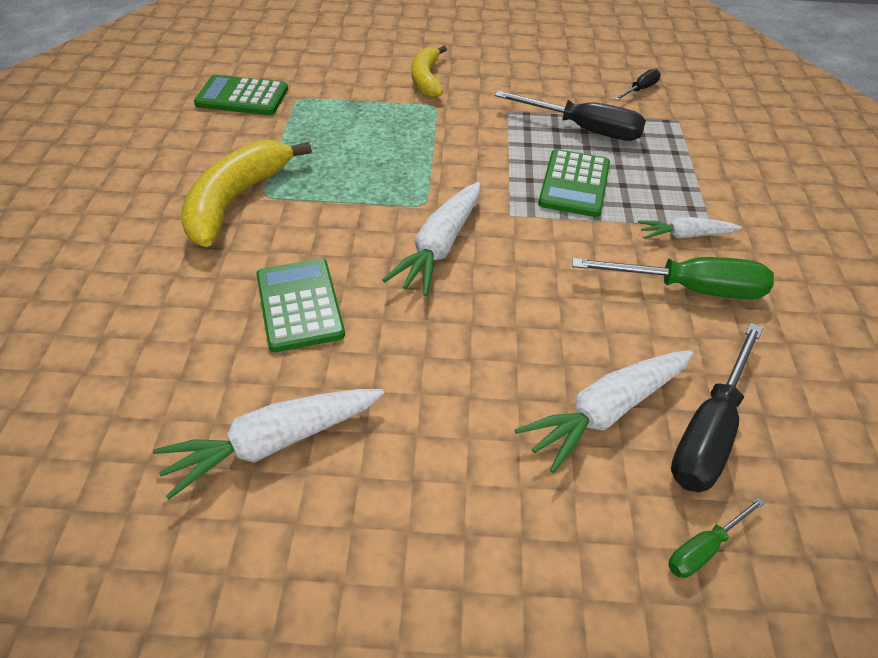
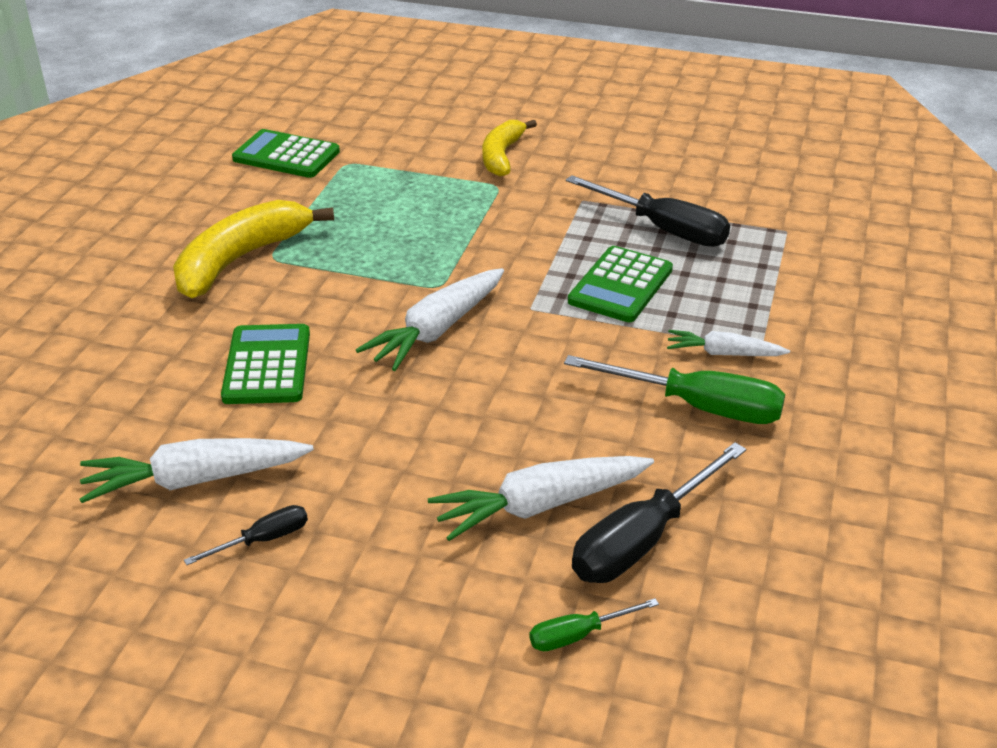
camera: 15 degrees right, 10 degrees down
black screwdriver [614,69,661,101] -> black screwdriver moved to [184,505,308,565]

